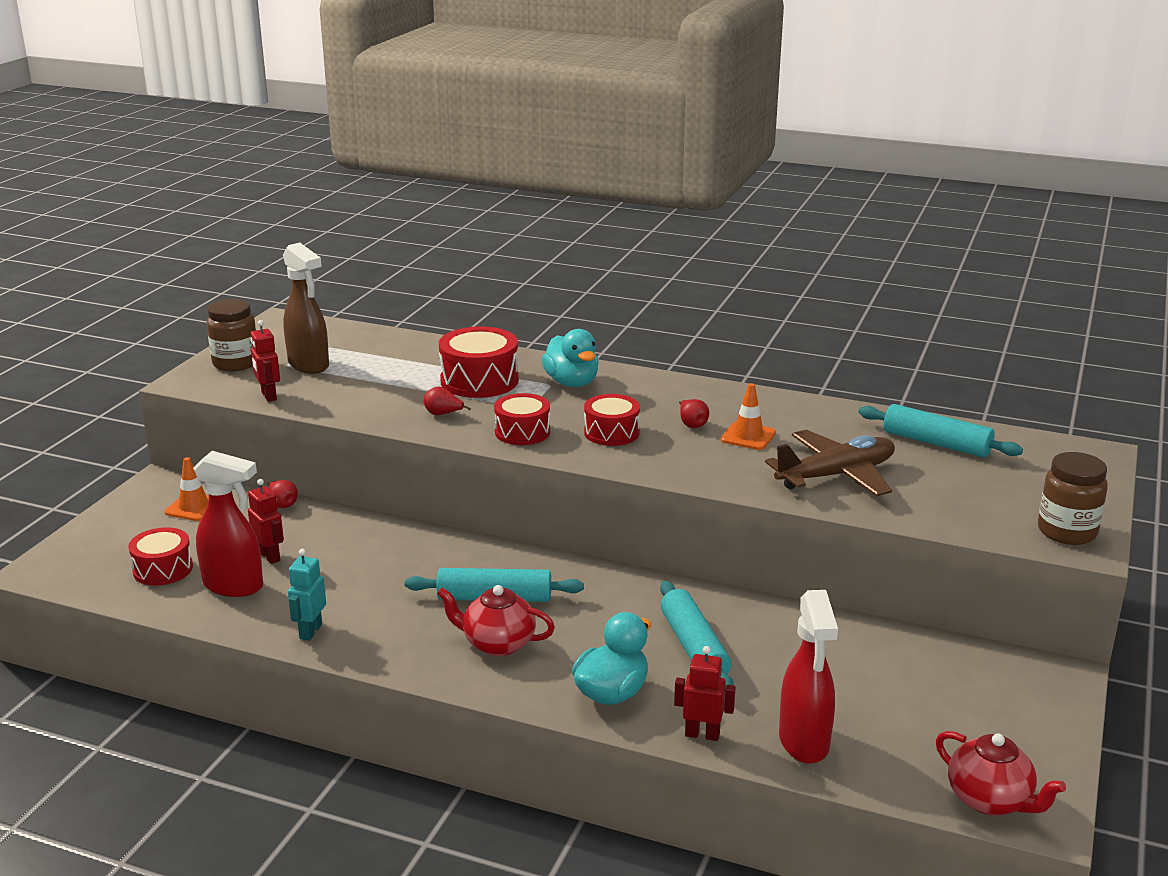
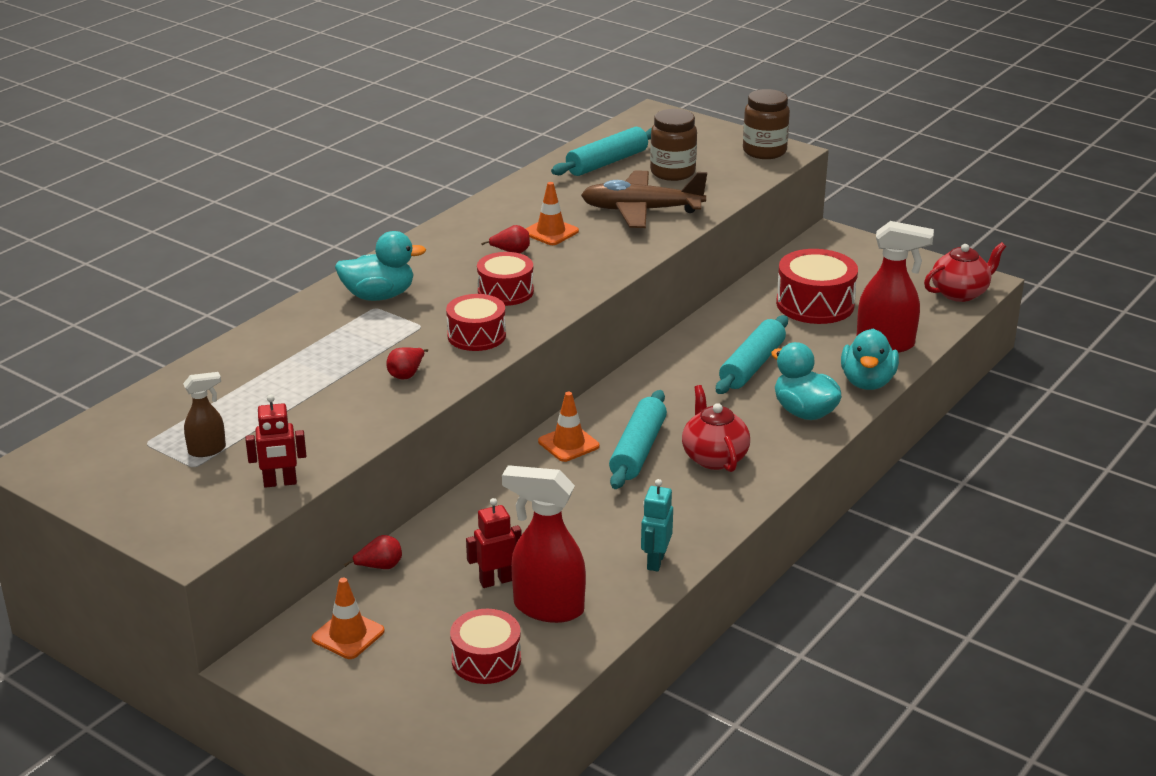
camera: 75 degrees left, 5 degrees up
red spray bottle [193,451,263,597] -> red spray bottle turned 105 degrees counterclockwise [502,465,586,623]
brown jar [207,299,256,371] -> brown jar moved to [650,109,697,181]
brown spray bottle [283,243,329,374] -> brown spray bottle [183,372,226,457], size x0.54
turquoise robot [288,549,326,641] -> turquoise robot turned 75 degrees clockwise [641,479,673,572]
red teapot [437,585,555,656] -> red teapot turned 135 degrees clockwise [682,385,750,472]
red drum [439,326,519,398] -> red drum moved to [776,249,858,324]
turquoise rolling pin [660,581,733,689] -> turquoise rolling pin turned 60 degrees counterclockwise [716,315,788,394]
red robot [674,646,736,741] -> turquoise duck [841,328,899,390]
brown plane [765,430,895,496] -> brown plane turned 75 degrees counterclockwise [581,170,707,228]
none -> orange traffic cone [538,392,600,462]

